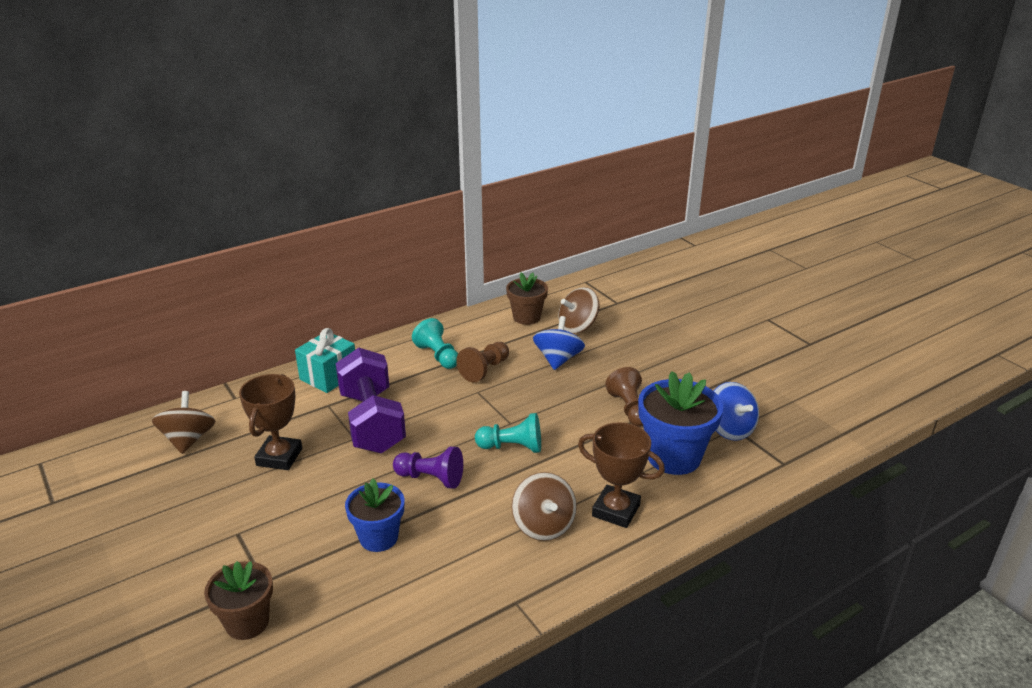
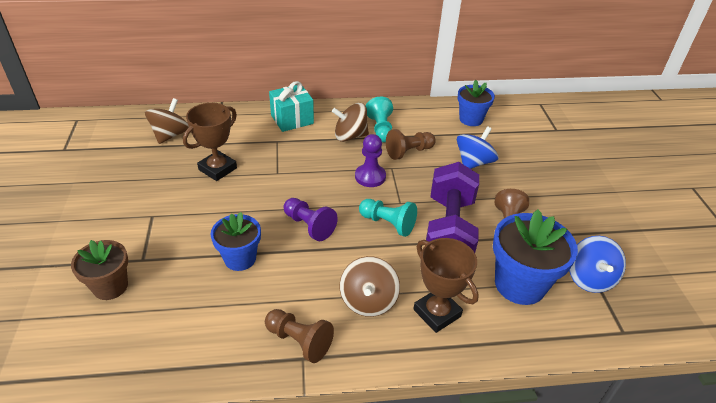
camera: 25 degrees right, 10 degrees up
purple dumbbell [336,348,406,453] -> purple dumbbell moved to [426,162,479,253]
brown flower pot [506,273,548,325] -> blue flower pot [458,80,495,126]
brown spinning top [558,287,599,334] -> brown spinning top moved to [332,103,369,142]
none -> brown pawn [265,309,334,363]
none -> purple pawn [355,134,386,187]

